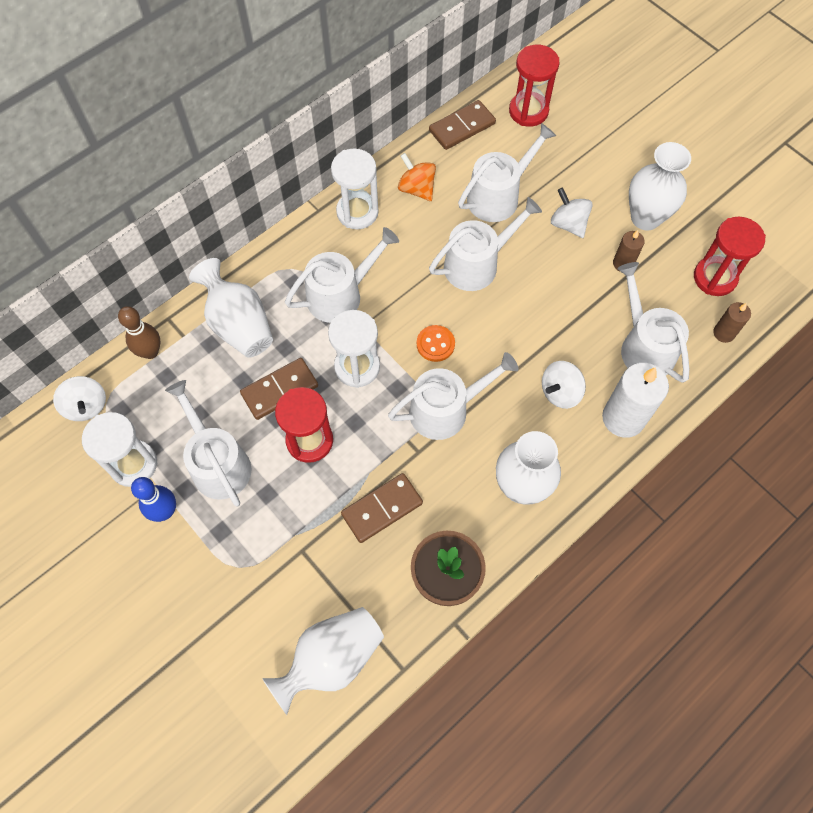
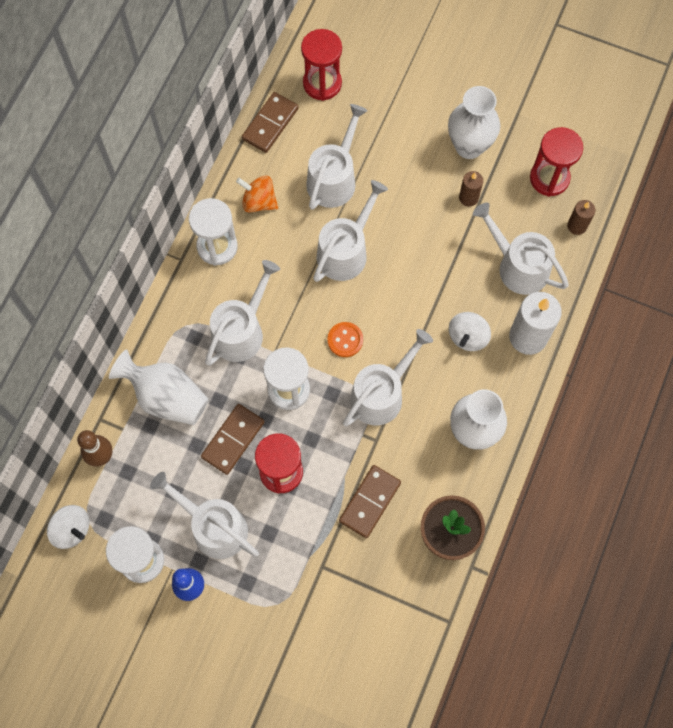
camera: 25 degrees left, 5 degrees up
white vase [262,607,384,715] -> none
white spinning top [551,187,593,238] -> none

